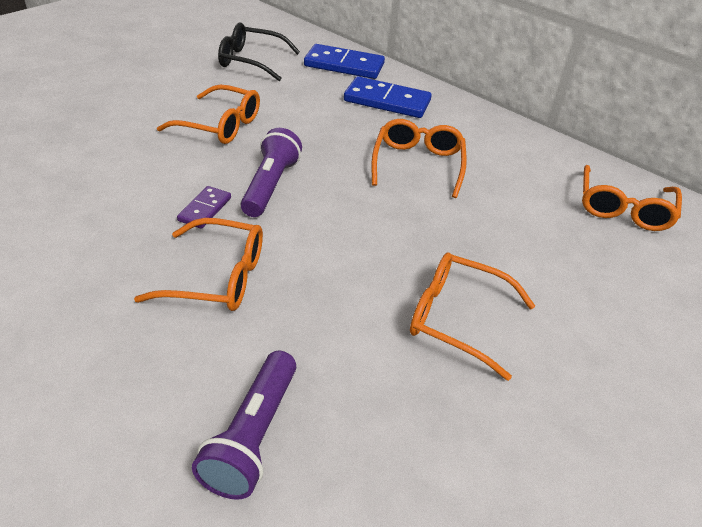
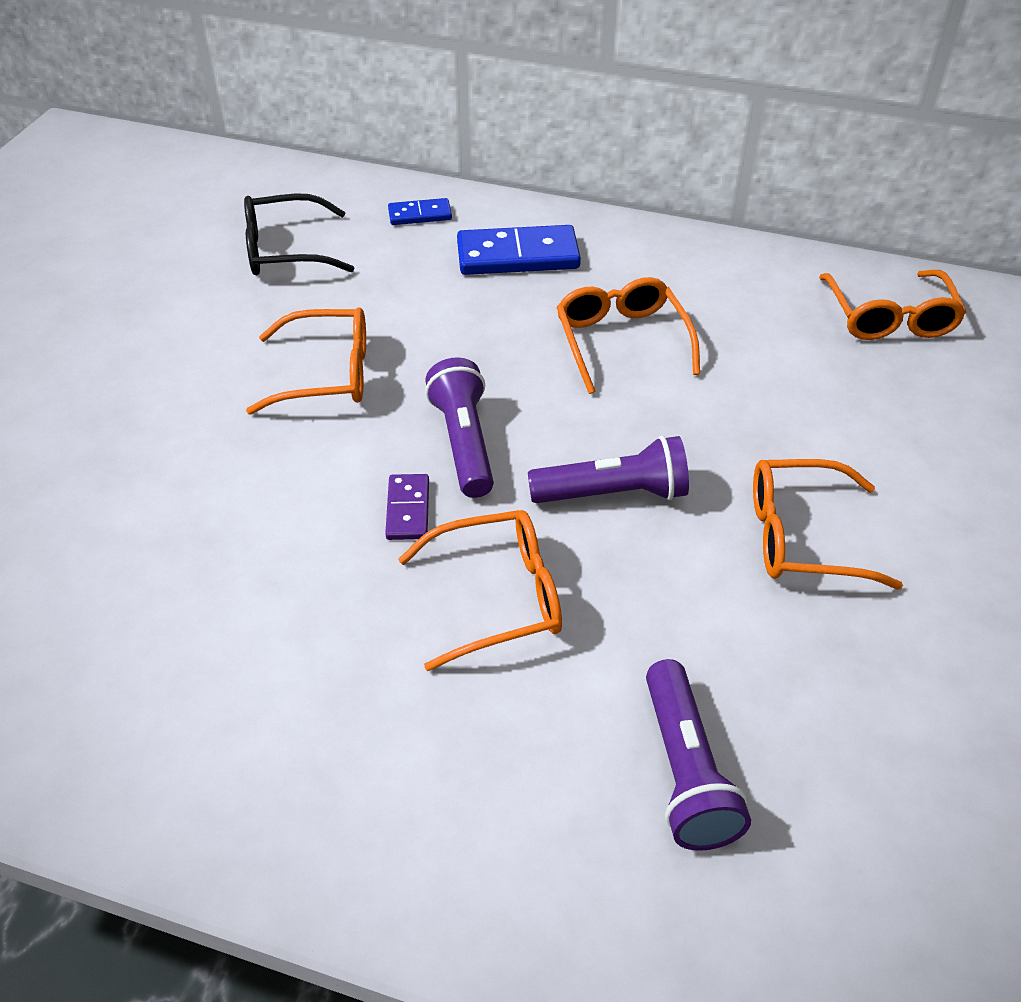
camera: 20 degrees left, 5 degrees up
blue domino [304,44,385,79] -> blue domino [388,198,452,225], size x0.54
none -> purple flashlight [528,436,689,503]

